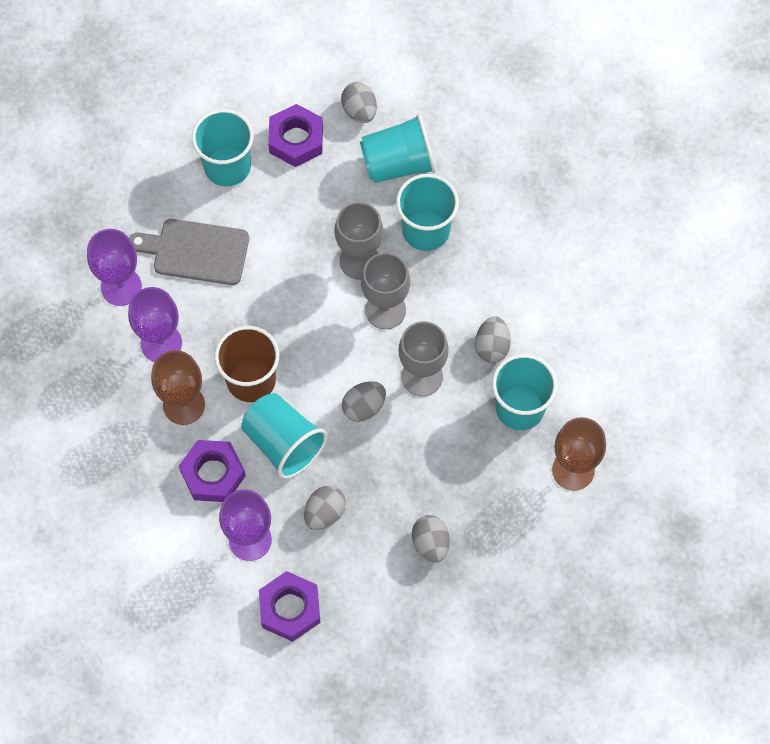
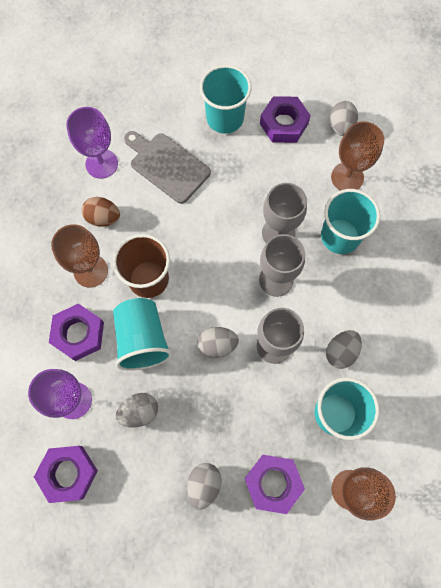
camera: 30 degrees right, 5 degrees up
purple goblet [128,287,182,362] -> brown egg [82,197,120,227]
turquoise cup [360,114,436,183] -> brown goblet [331,121,384,191]
none -> purple nut [244,455,305,514]

